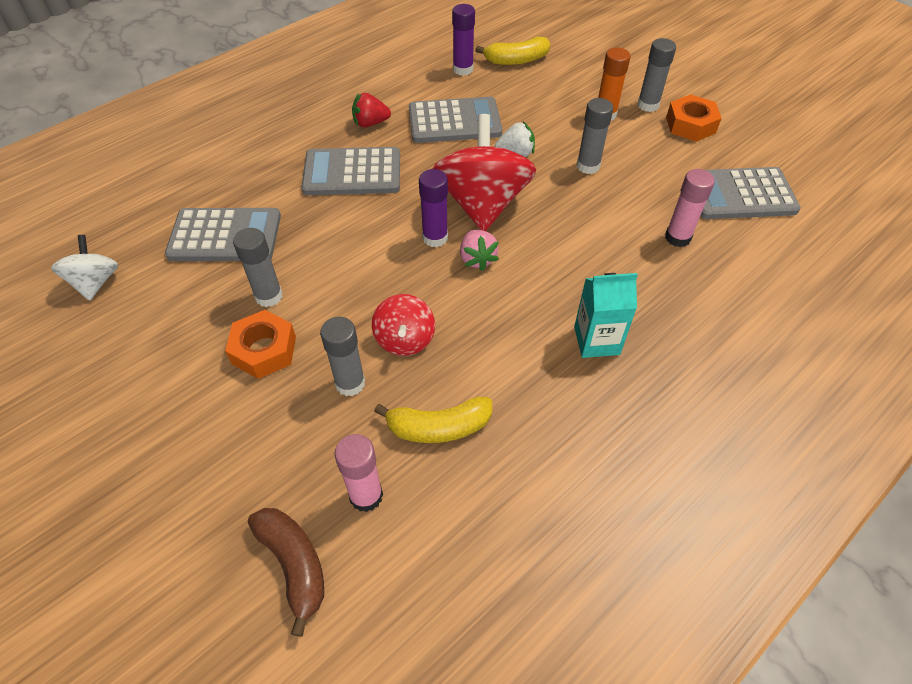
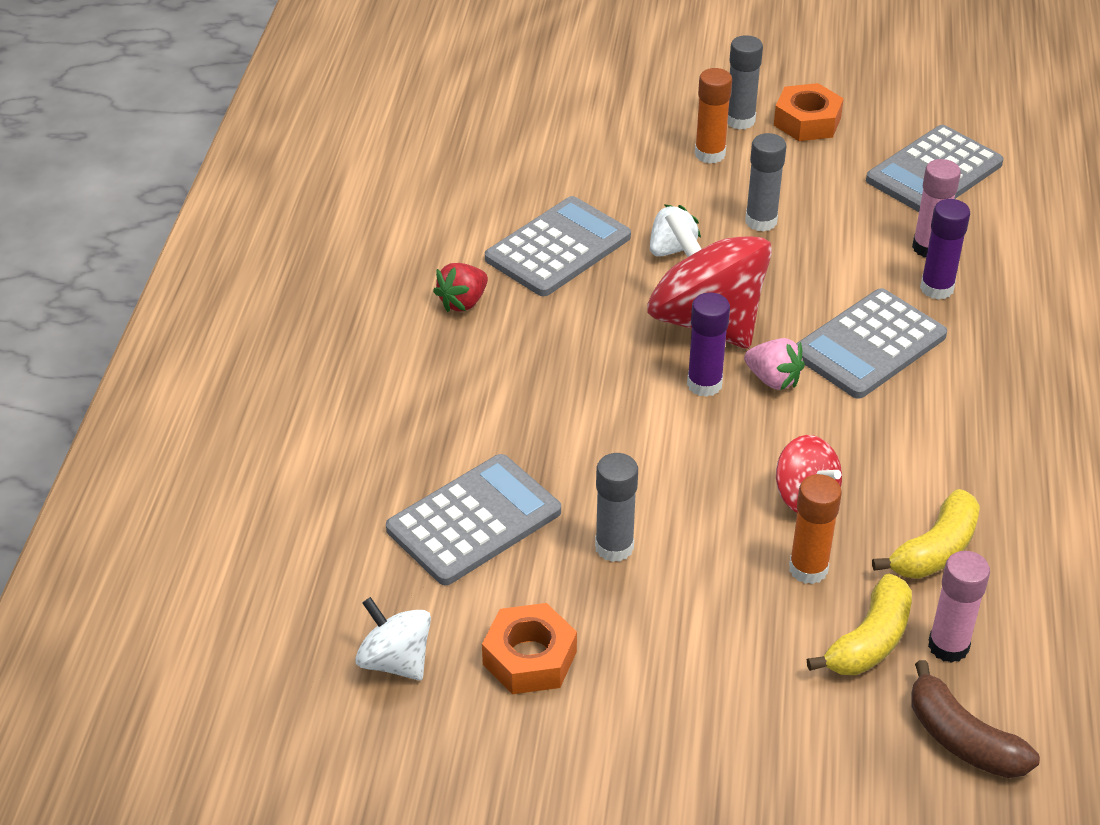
camera: 40 degrees left, 10 degrees down
orange nut [225,310,296,379] -> orange nut moved to [482,603,577,694]
brown banana [248,508,324,637] -> brown banana turned 150 degrees counterclockwise [911,660,1040,778]
grey calculator [301,147,400,195] -> grey calculator moved to [796,288,947,399]
grey glue stick [320,317,365,396] -> orange glue stick [789,474,842,584]
purple glue stick [452,4,475,76] -> purple glue stick moved to [920,199,970,300]
yellow banana [475,37,550,65] -> yellow banana moved to [807,574,912,675]
turquoise carton [574,273,638,358] -> none

